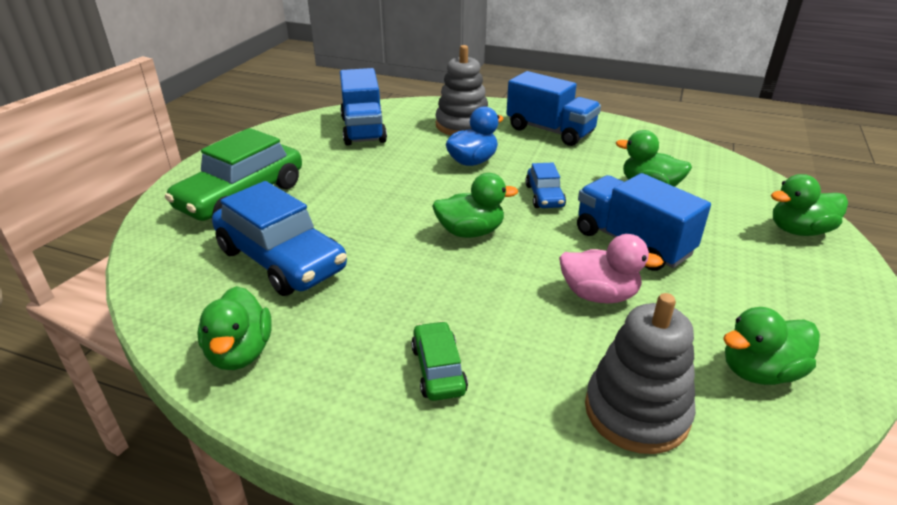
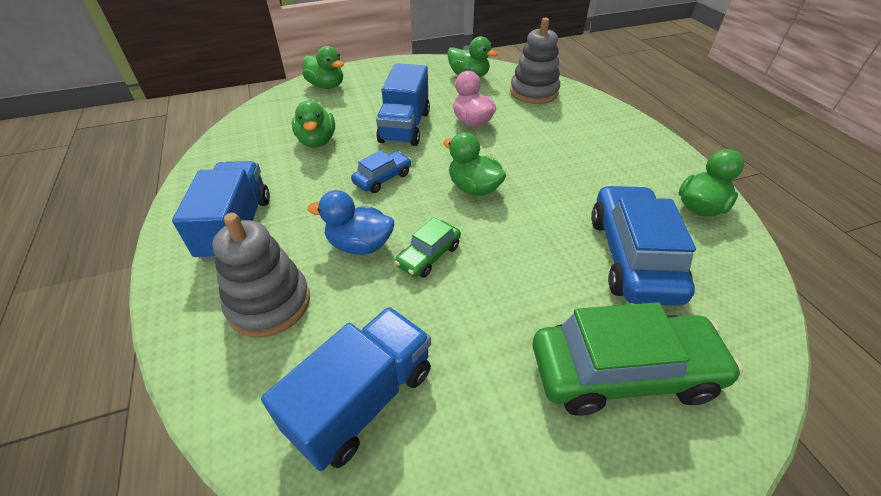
camera: 130 degrees left, 10 degrees up
green car [411,321,468,401] -> green car moved to [395,217,461,278]

